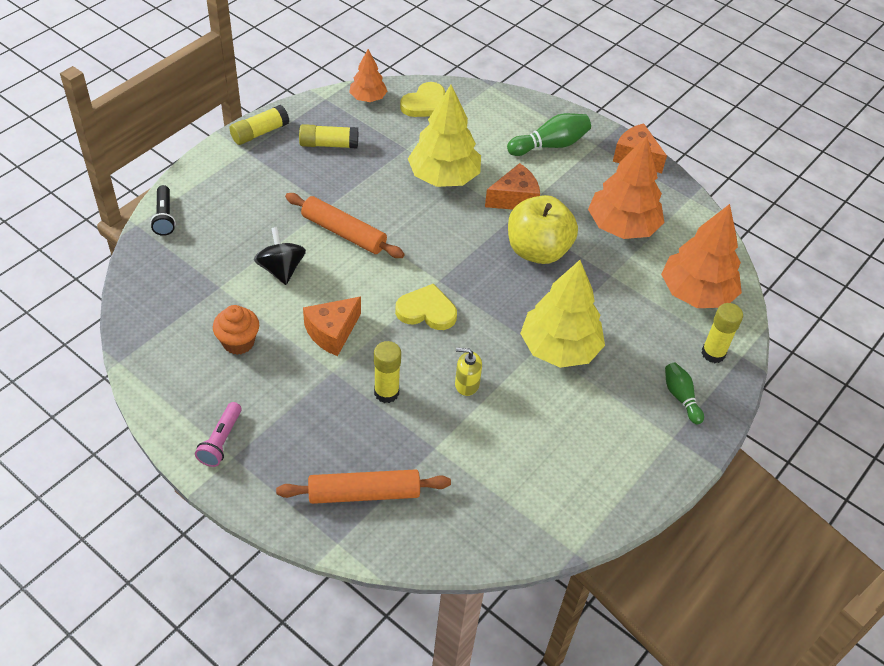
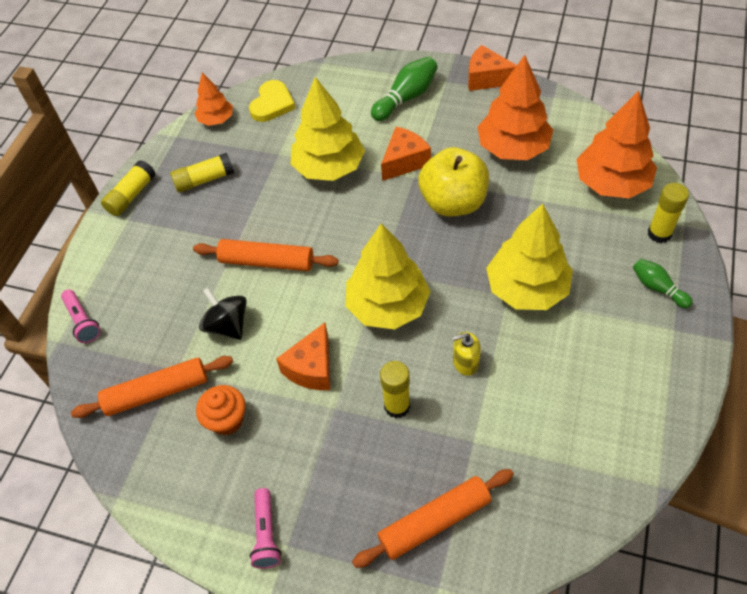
camera: 15 degrees left, 5 degrees up
black flashlight [150,185,176,236] -> pink flashlight [61,289,101,343]
yellow heart [395,284,457,330] -> yellow tree [346,223,431,329]
none -> orange rolling pin [71,356,233,418]

